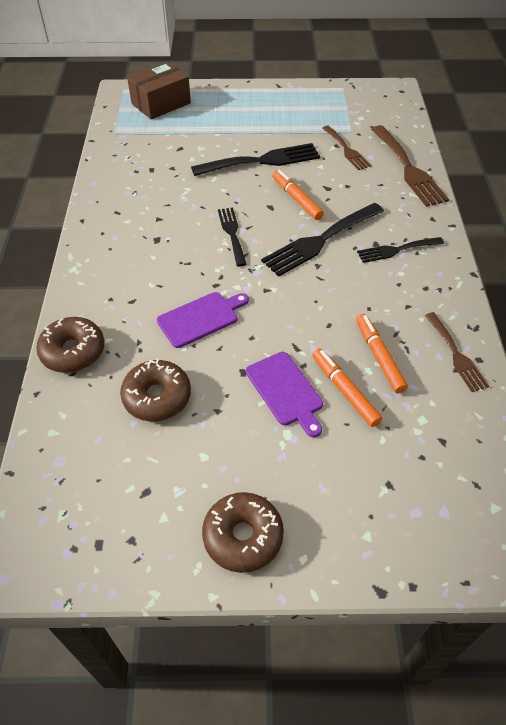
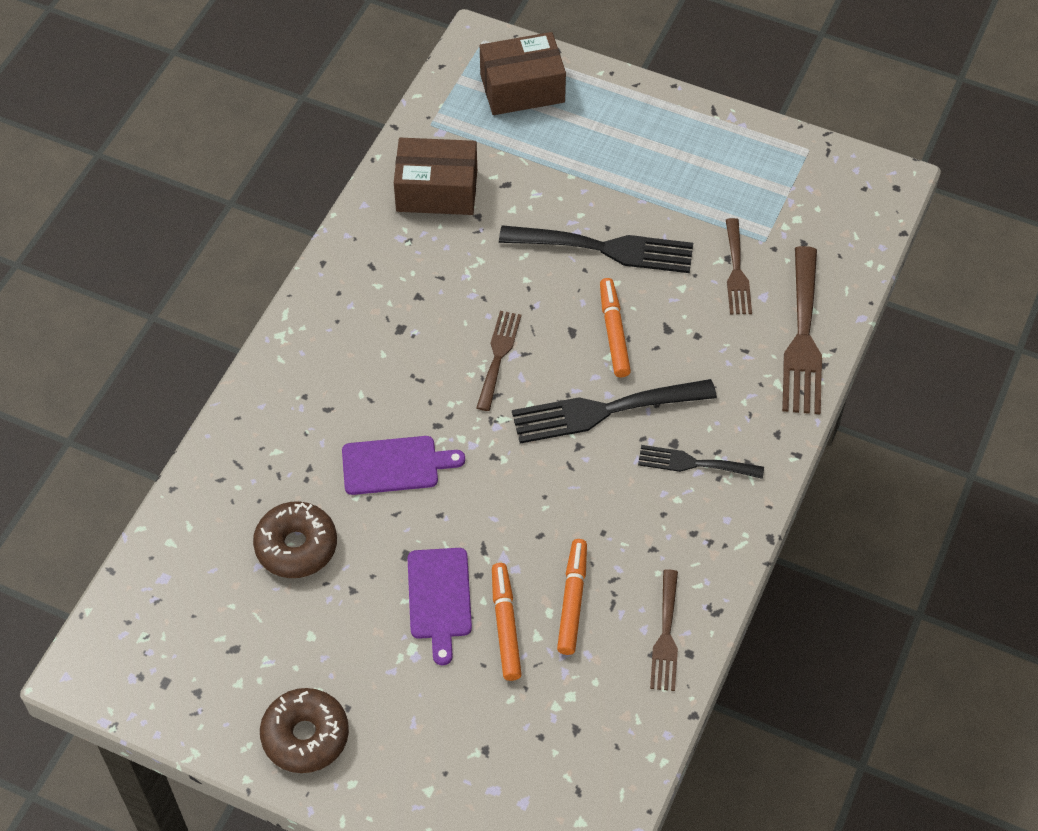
camera: 25 degrees right, 5 degrees up
brown donut [36,317,104,373] -> none
black fork [218,207,247,267] -> brown fork [476,311,521,411]
none -> brown box [394,138,477,215]

